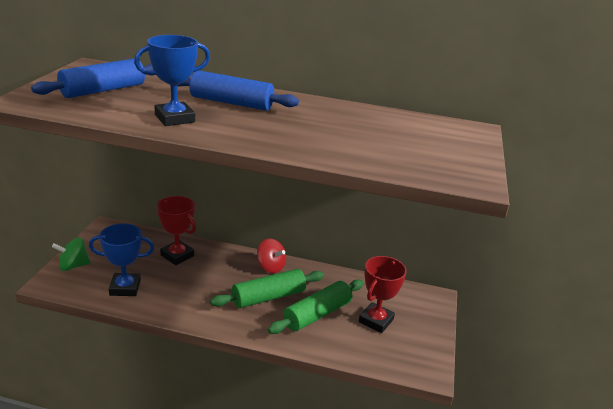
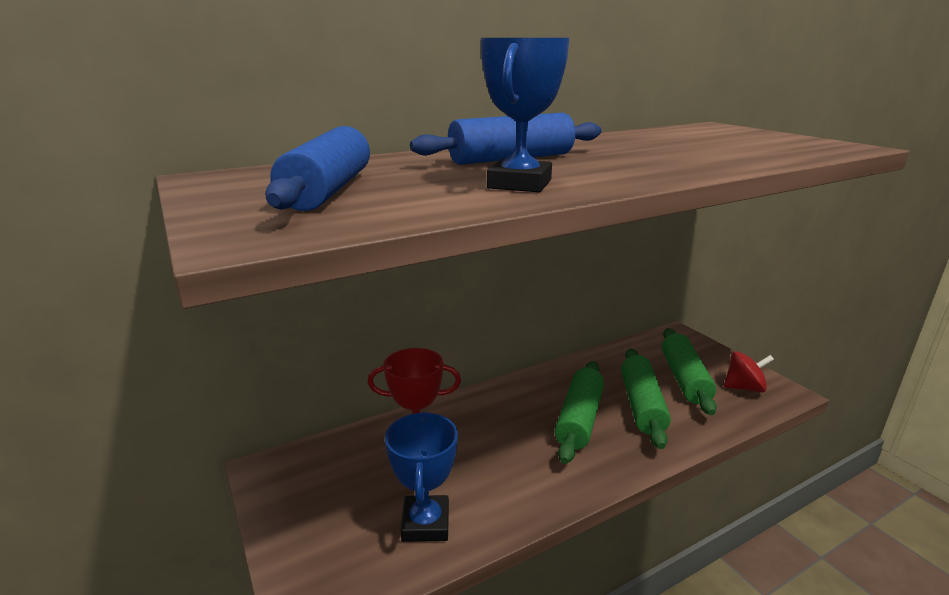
camera: 40 degrees left, 5 degrees down
green spinning top [52,238,91,271] -> none
blue trophy [89,223,154,296] -> blue trophy turned 45 degrees counterclockwise [385,412,458,542]
red spinning top [257,238,286,273] -> red spinning top moved to [724,351,774,393]
red trophy [359,256,407,333] -> green rolling pin [662,328,717,415]

